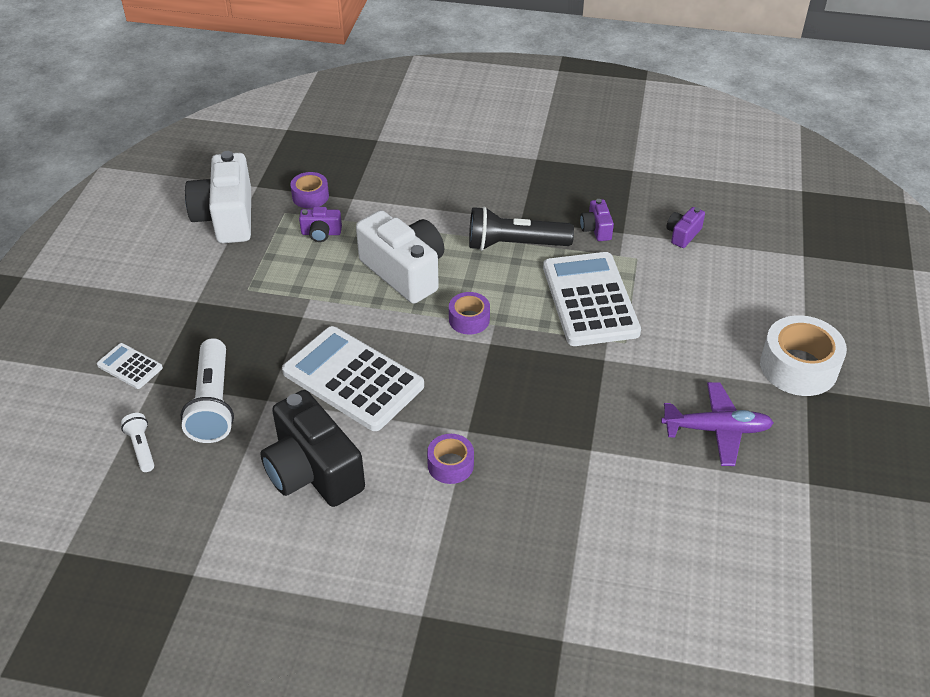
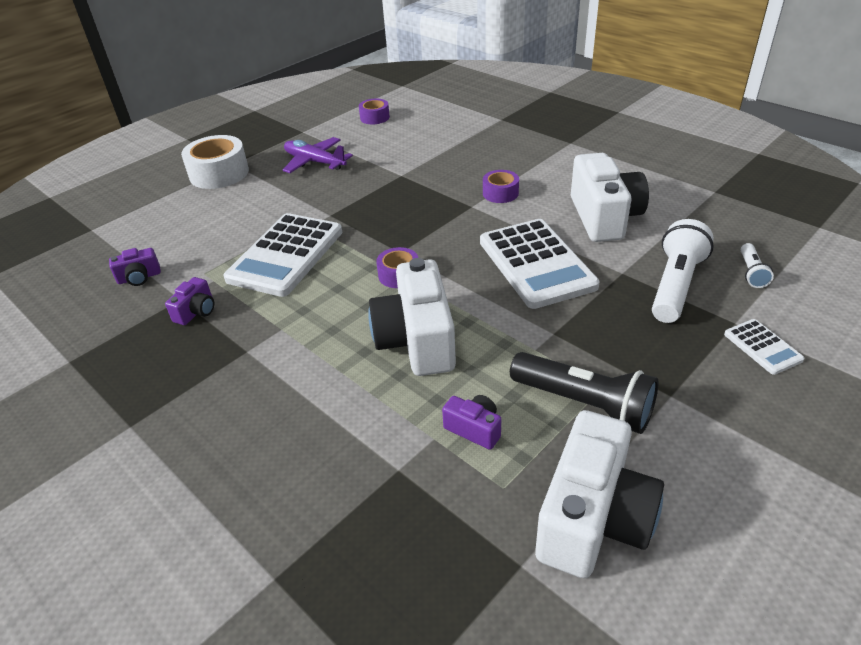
camera: 145 degrees left, 5 degrees down
black camera [260,390,365,507] -> white camera [571,153,649,242]
purple tape [290,172,329,209] -> purple tape moved to [359,99,390,124]
black flashlight [469,206,574,251] -> black flashlight moved to [510,352,659,434]

